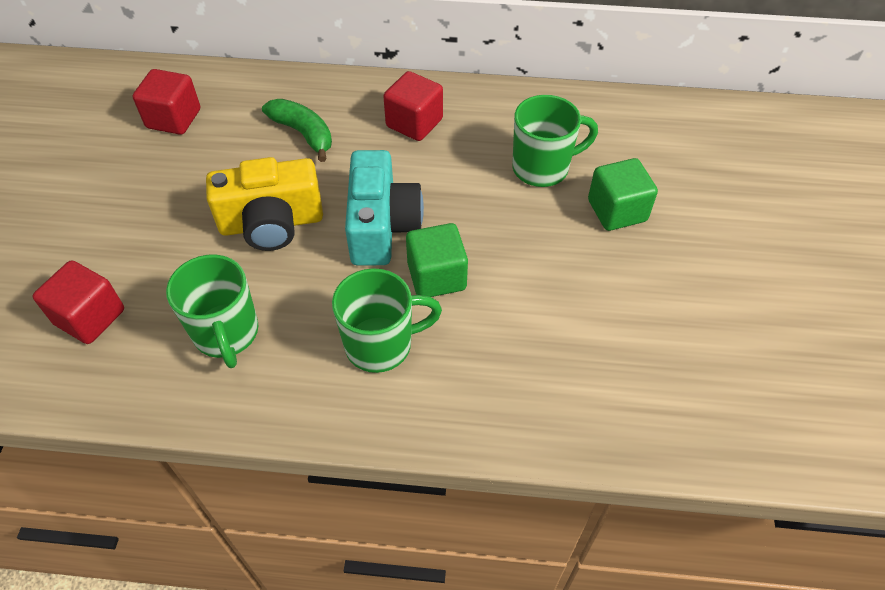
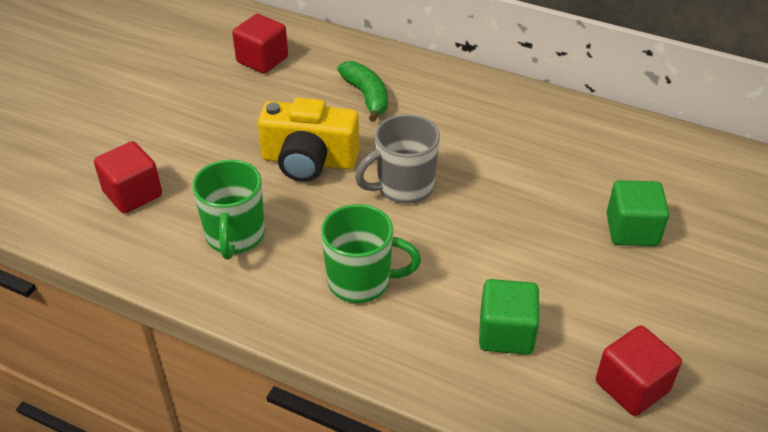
camera: 20 degrees right, 10 degrees down
turquoise camera [345,150,424,266] -> grey mug [355,114,440,204]
red cube [383,71,443,141] -> red cube moved to [596,325,682,416]
green cube [406,223,468,297] -> green cube moved to [479,279,539,355]
green mug [512,95,598,187] -> none

